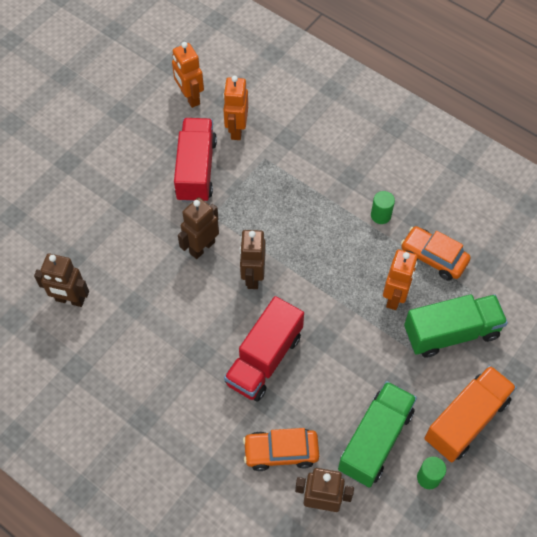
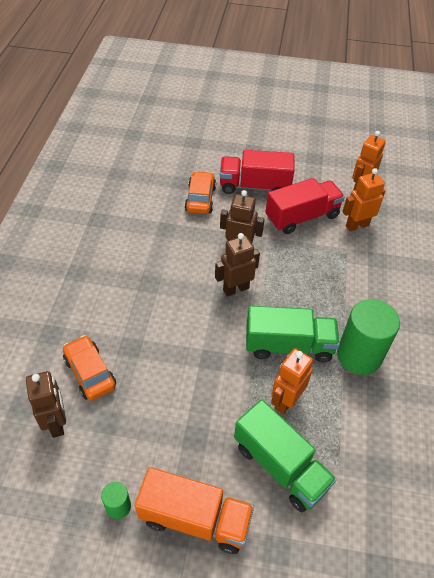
camera: 60 degrees right, 10 degrees down
brown robot [34,253,89,307] -> none
red truck [224,296,304,402] -> red truck moved to [220,150,295,194]
green truck [338,381,417,488] -> green truck moved to [246,306,340,363]
green cylinder [371,191,395,224] -> green cylinder [337,299,400,375], size x2.15
orange robot [383,249,418,310] -> orange robot turned 135 degrees clockwise [271,348,313,414]
orange car [401,226,471,281] -> orange car moved to [184,171,216,214]

